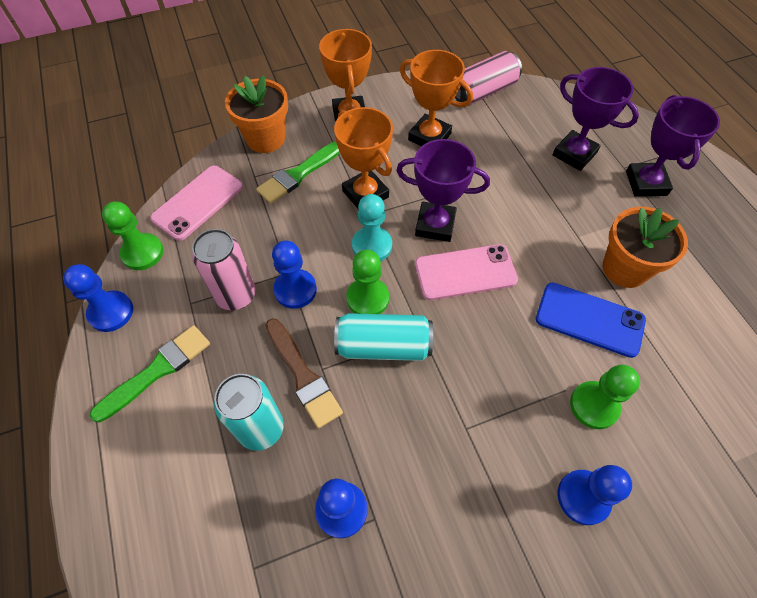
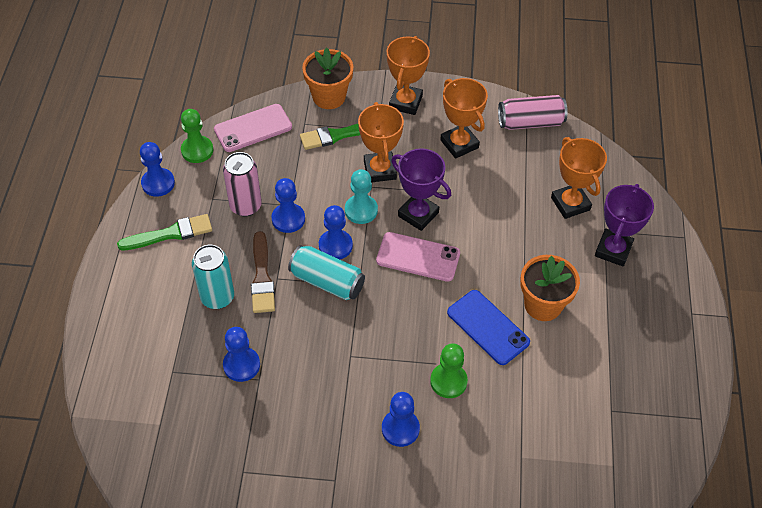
camera: 25 degrees right, 5 degrees down
green pawn [346,250,389,314] -> blue pawn [319,205,353,259]
purple trophy [553,67,639,171] -> orange trophy [551,137,607,219]

